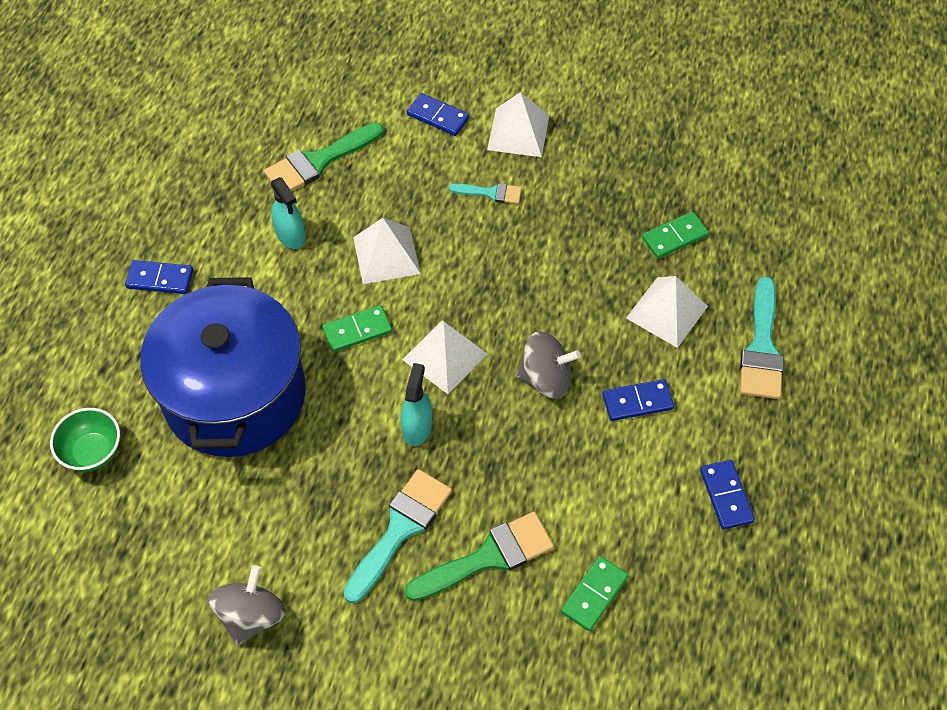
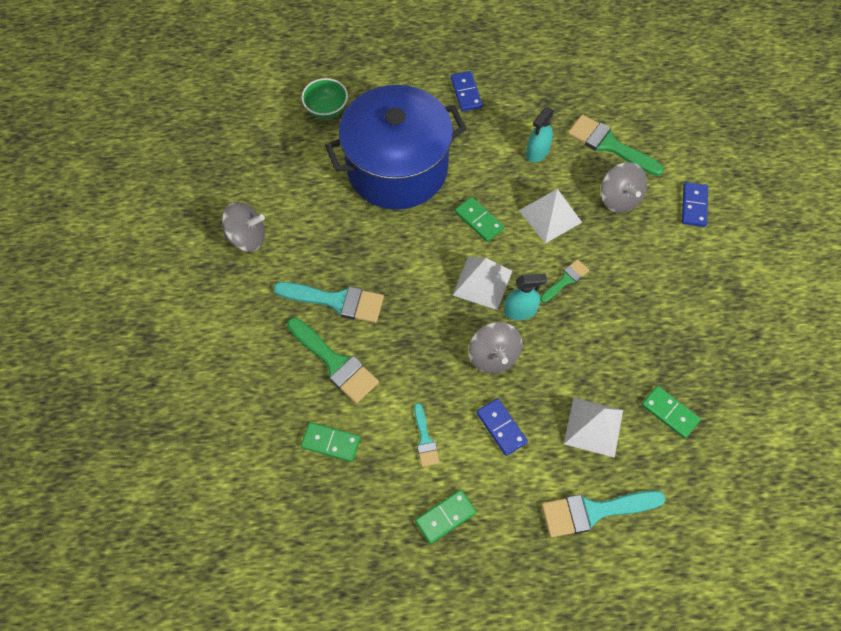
camera: 70 degrees right, 5 degrees up
turquoise spray bottle [401,363,432,446] -> turquoise spray bottle moved to [504,273,547,320]
turquoise brush [449,183,522,204] -> turquoise brush moved to [414,403,440,467]
white pyramid [487,92,549,157] -> none
blue domino [700,460,755,530] -> green domino [415,490,476,544]
none -> green brush [540,259,589,303]
none -> grey spinning top [601,162,647,213]

